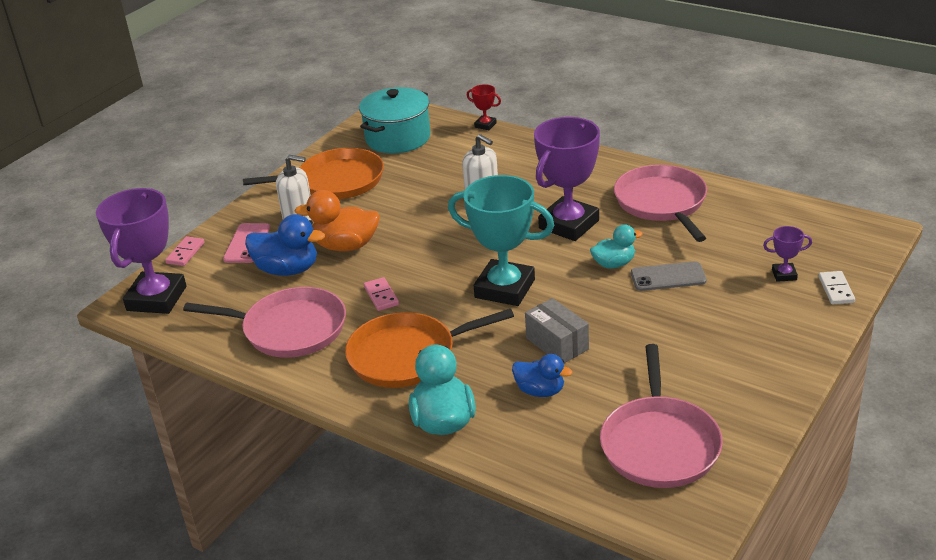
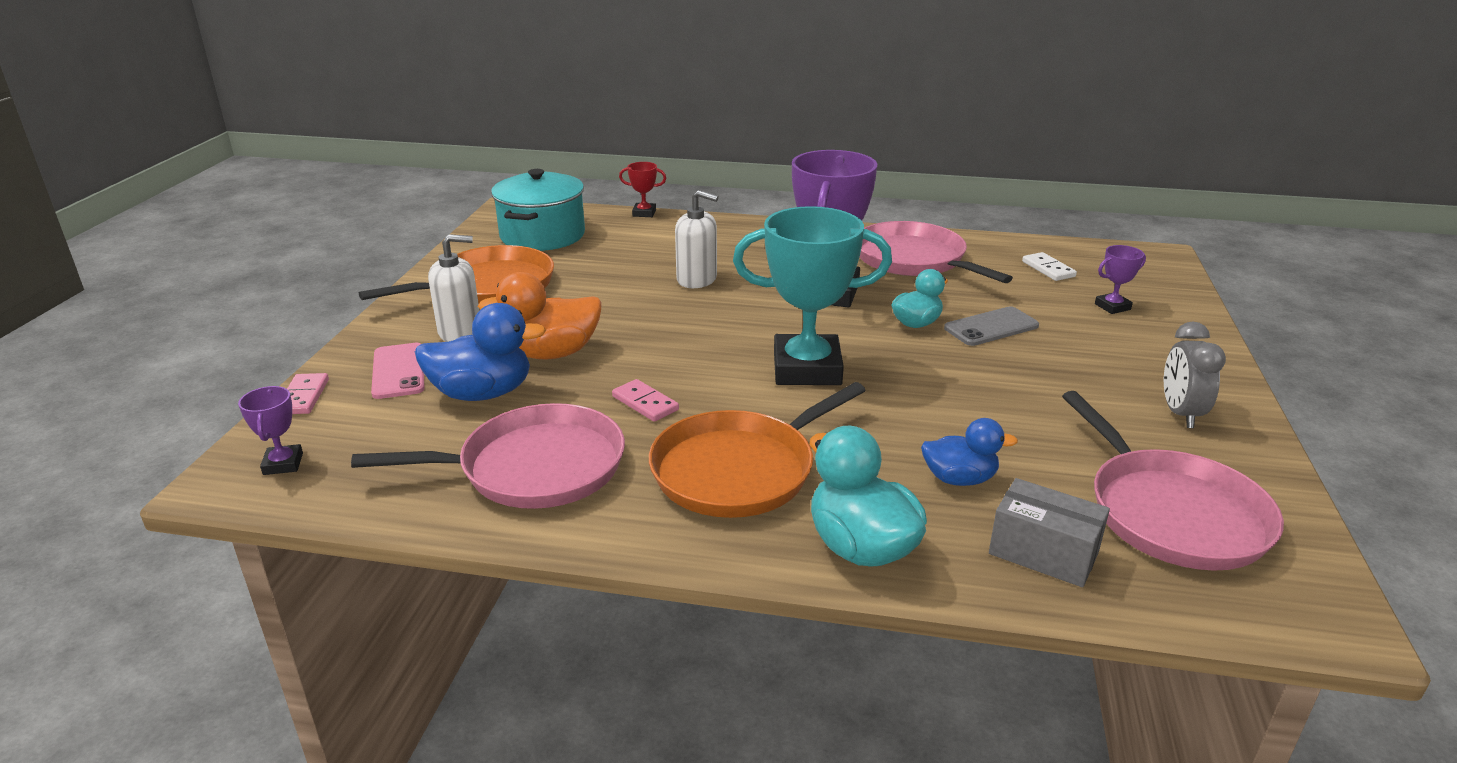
camera: 25 degrees left, 5 degrees down
purple trophy [96,188,187,314] -> purple trophy [238,386,303,475], size x0.43
grey box [525,298,589,364] -> grey box moved to [989,478,1110,587]
white domino [819,271,855,304] -> white domino moved to [1022,252,1077,281]
none -> grey clock [1164,322,1226,428]

